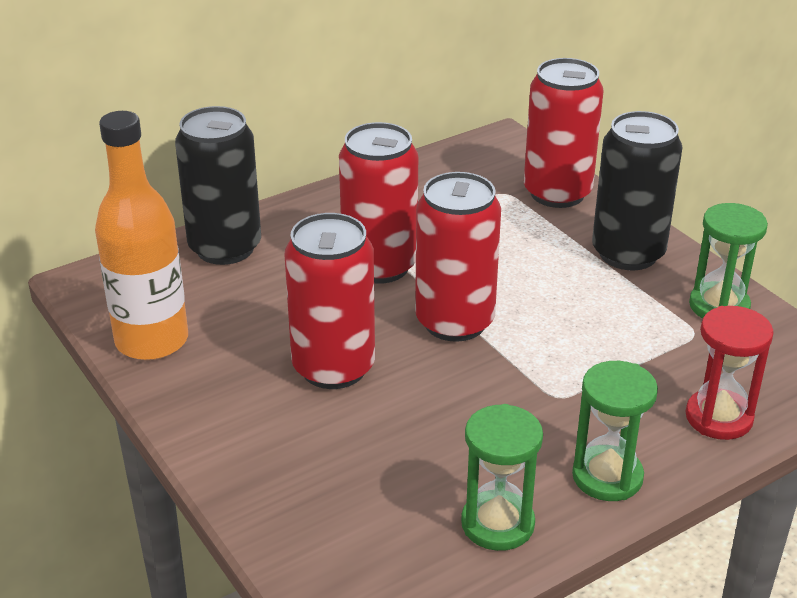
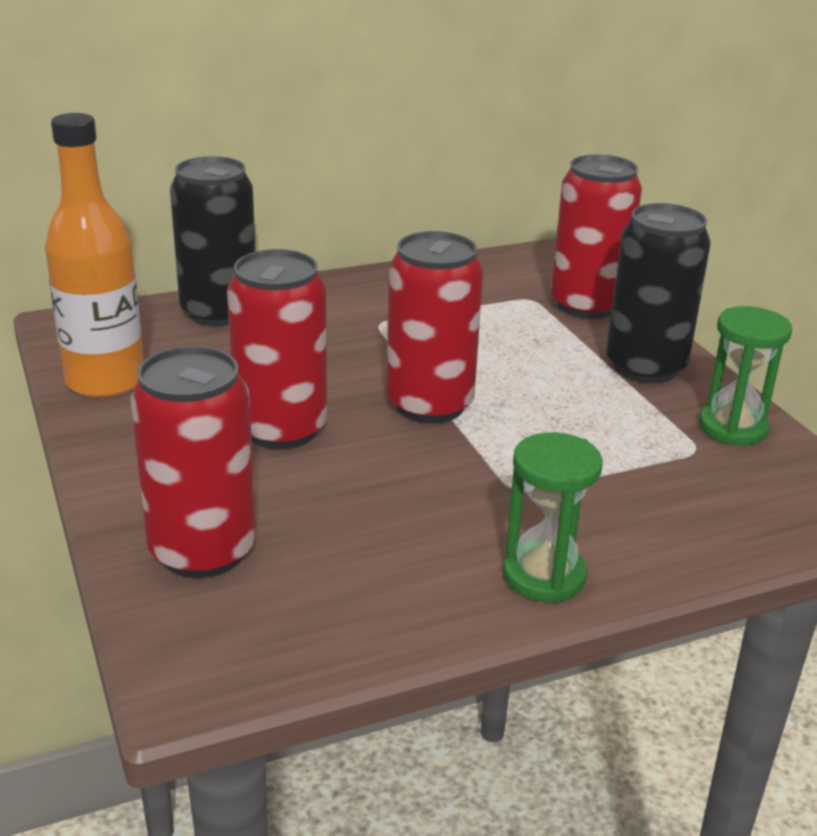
camera: 10 degrees right, 5 degrees down
red can [339,122,418,284] -> red can moved to [130,346,256,578]
green hourglass [461,404,543,551] -> none
red hourglass [686,306,774,440] -> none

